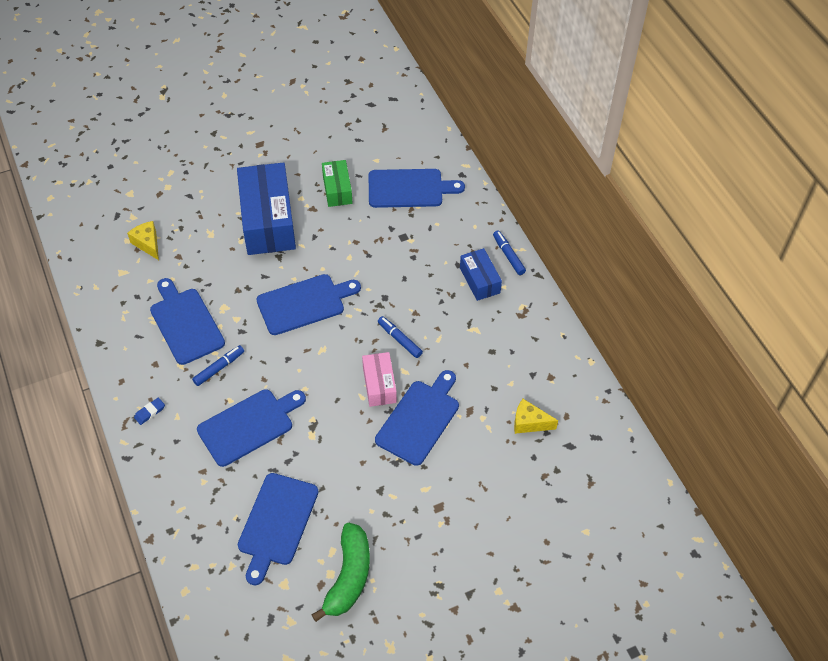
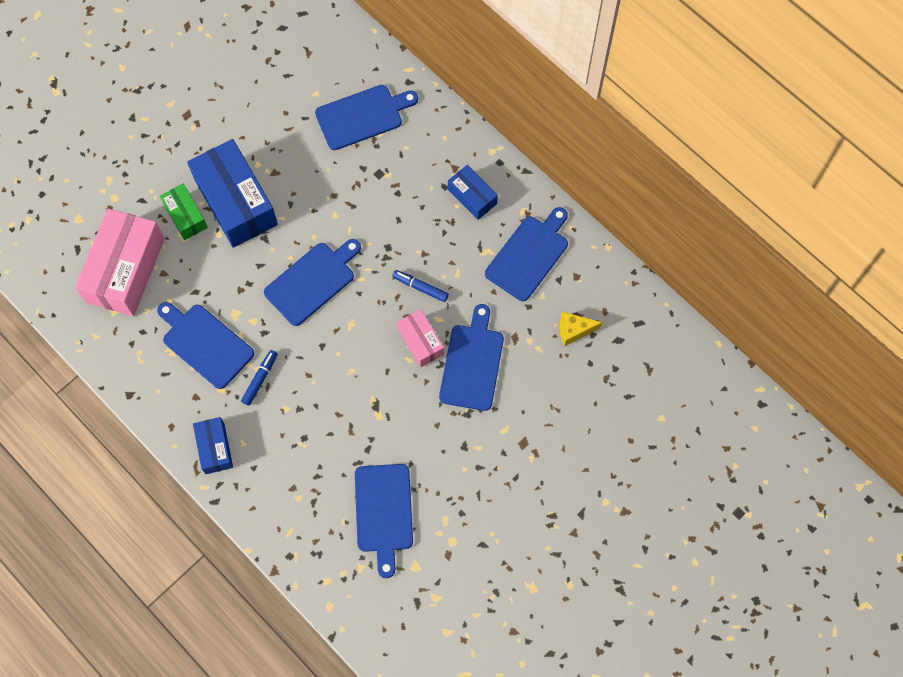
camera: 20 degrees left, 15 degrees up
yellow cheese [127,221,159,260] -> pink box [75,208,165,316]
blue eraser [134,398,165,425] -> blue box [193,417,233,474]
blue cutting board [197,389,306,467] -> blue cutting board moved to [485,207,568,301]
green banana [312,523,370,622] -> none
green box [322,160,352,207] -> green box moved to [160,184,208,240]
blue marker [493,230,526,275] -> none

